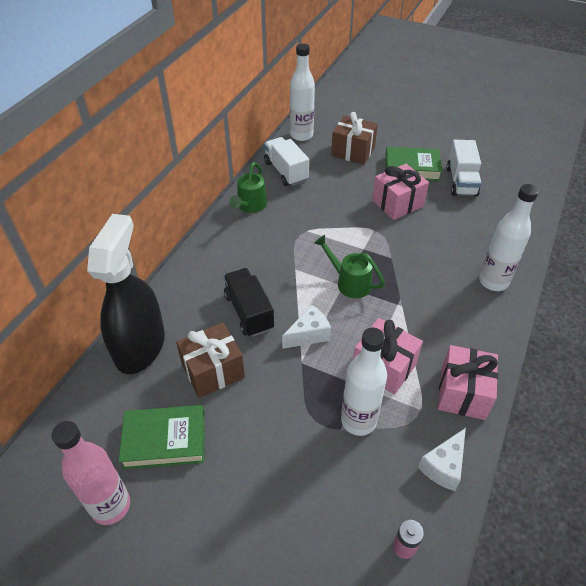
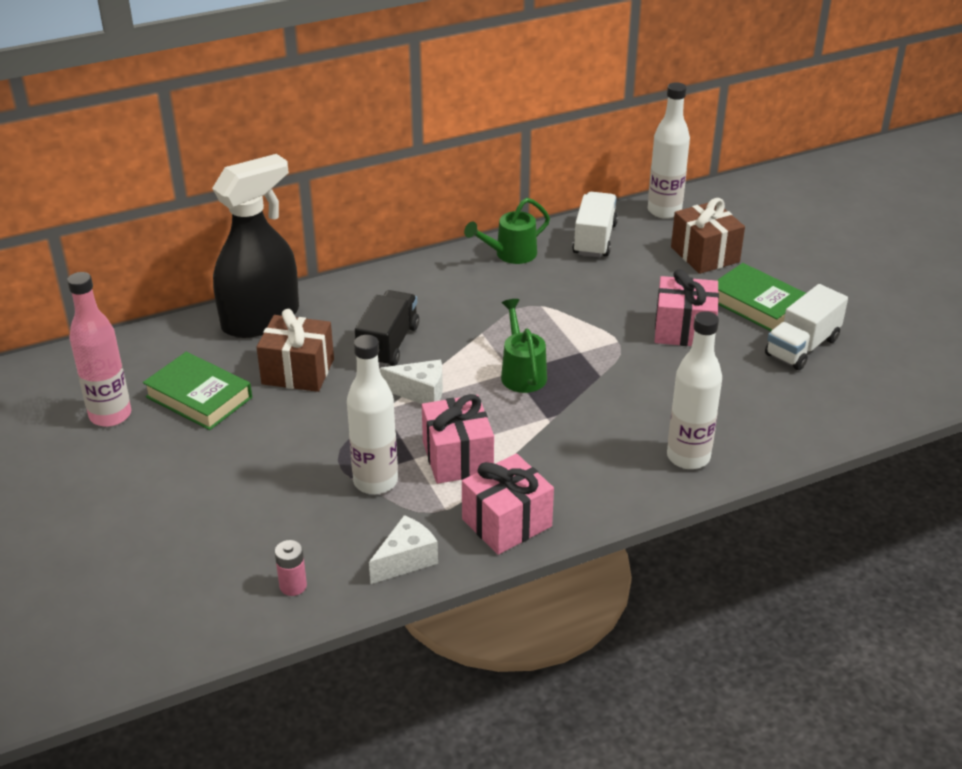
camera: 40 degrees right, 10 degrees down
white cheese [418,428,466,491] -> white cheese turned 150 degrees clockwise [369,515,438,584]

